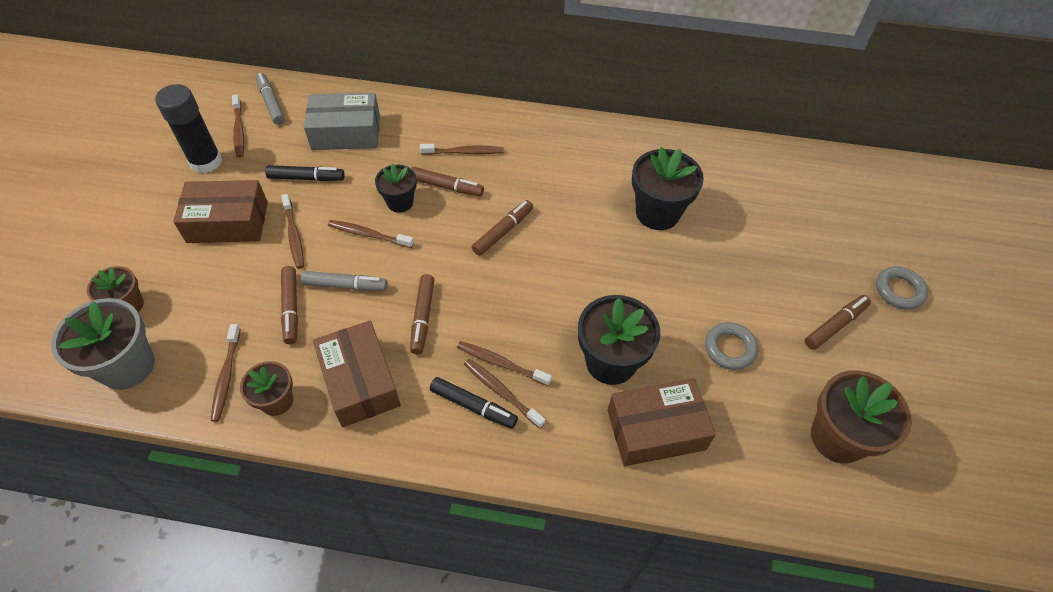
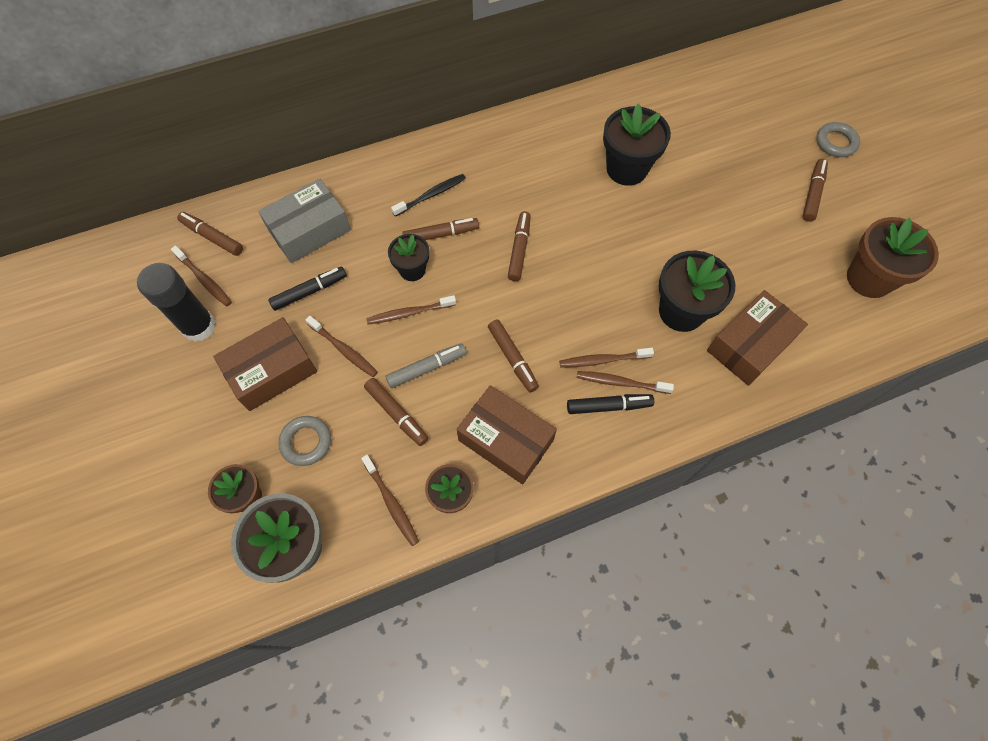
camera: 30 degrees left, 10 degrees up
grey marker [256,73,285,125] -> brown marker [177,212,243,256]
brown toothbrush [420,144,504,155] -> black toothbrush [391,174,466,217]
grey ring [705,322,758,370] -> grey ring moved to [278,416,331,466]

